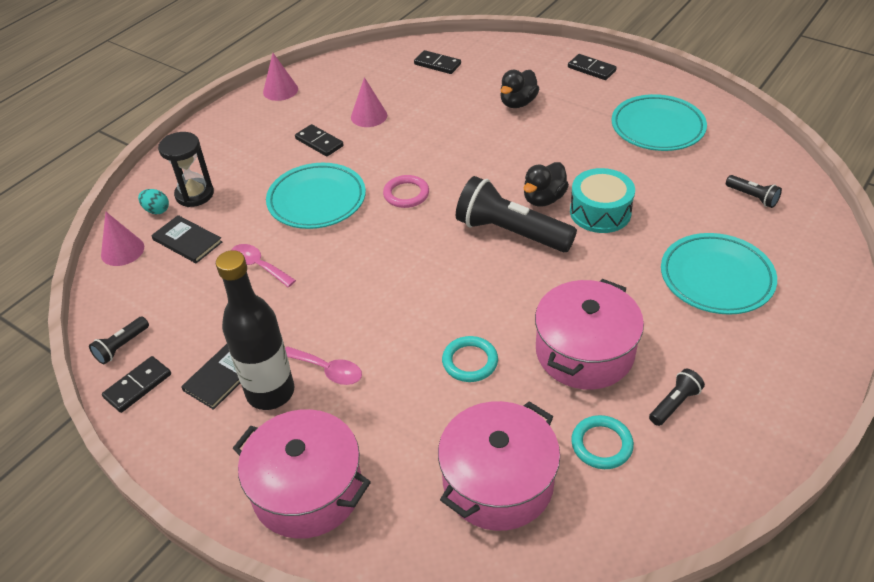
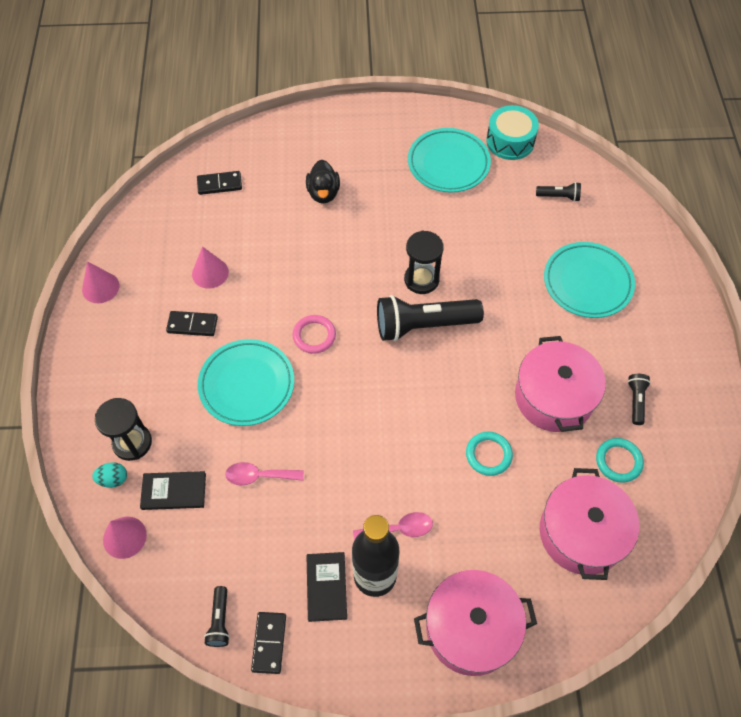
camera: 40 degrees left, 15 degrees up
black duck [523,162,569,207] -> black hourglass [404,230,444,294]
black domino [568,54,617,80] -> none
turquoise drum [570,168,635,233] -> turquoise drum moved to [486,105,539,160]

